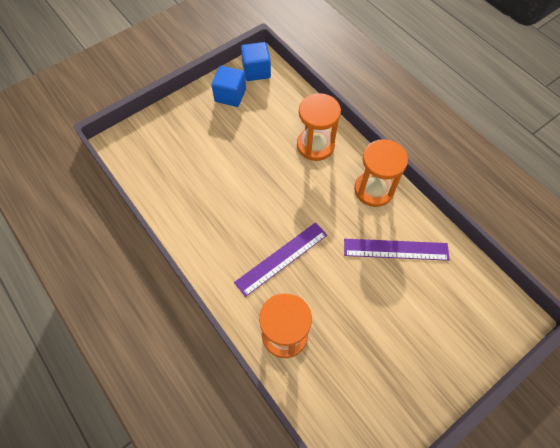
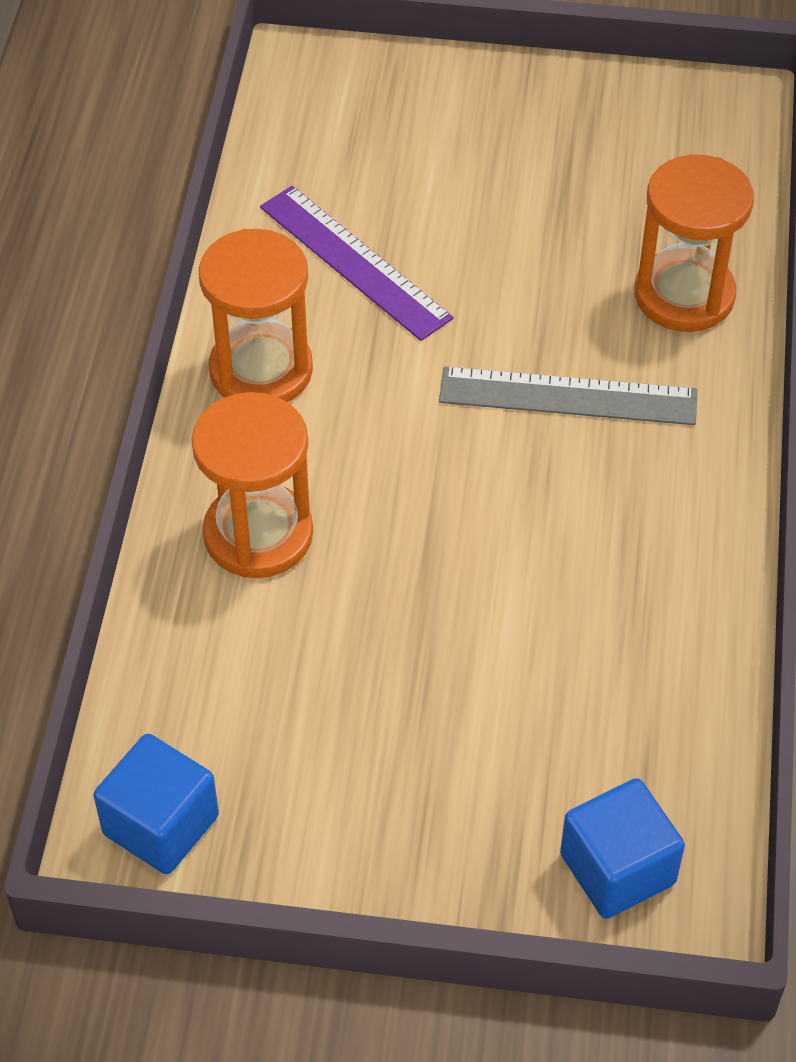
camera: 135 degrees left, 10 degrees down
blue cube [211,66,246,107] -> blue cube moved to [560,778,685,919]
purple ruler [234,222,327,297] -> grey ruler [439,366,697,425]

